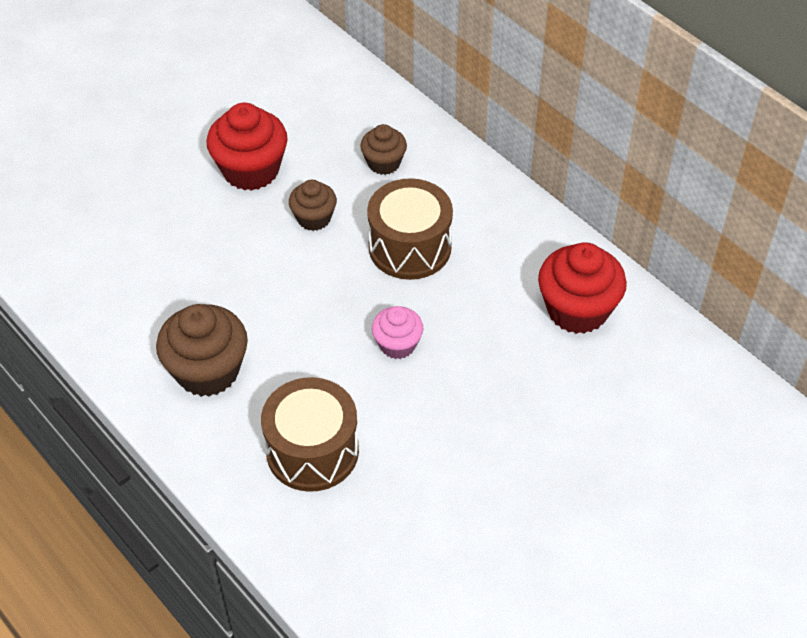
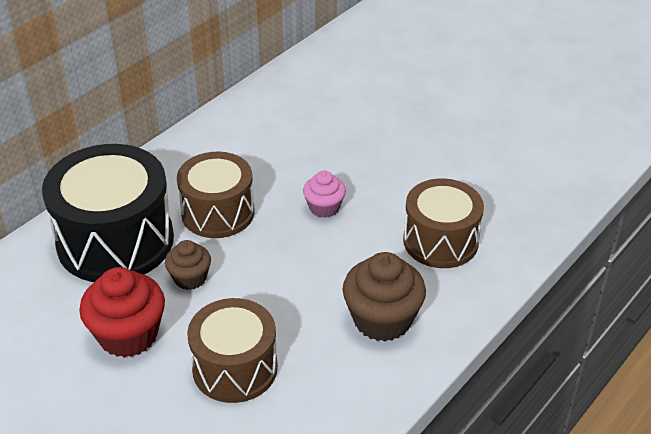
camera: 100 degrees left, 10 degrees down
brown cupcake [360,124,407,175] -> black drum [42,144,174,282]
red cupcake [538,242,627,334] -> none
none -> brown drum [187,298,278,403]

